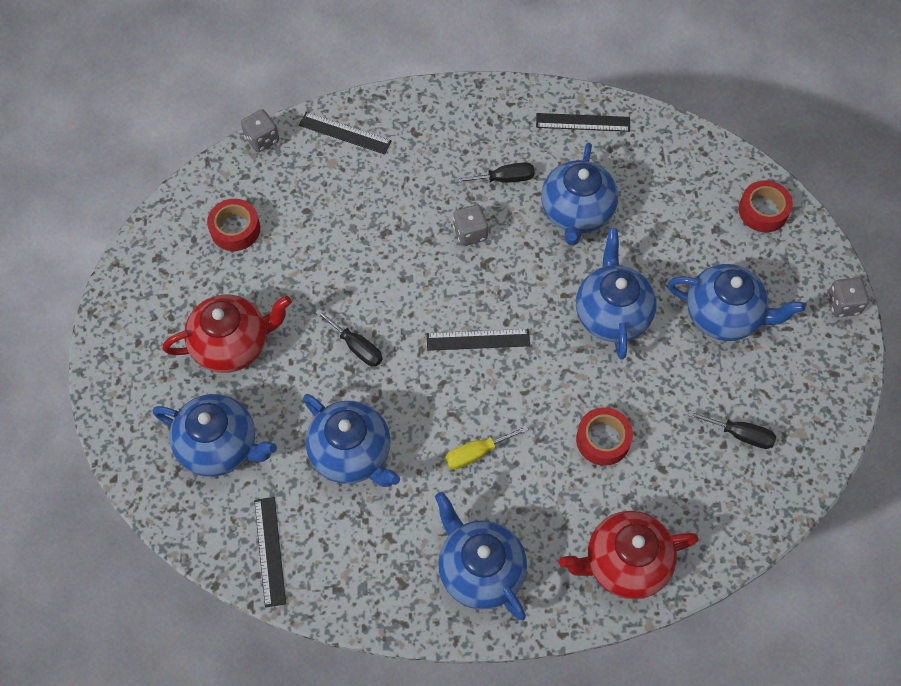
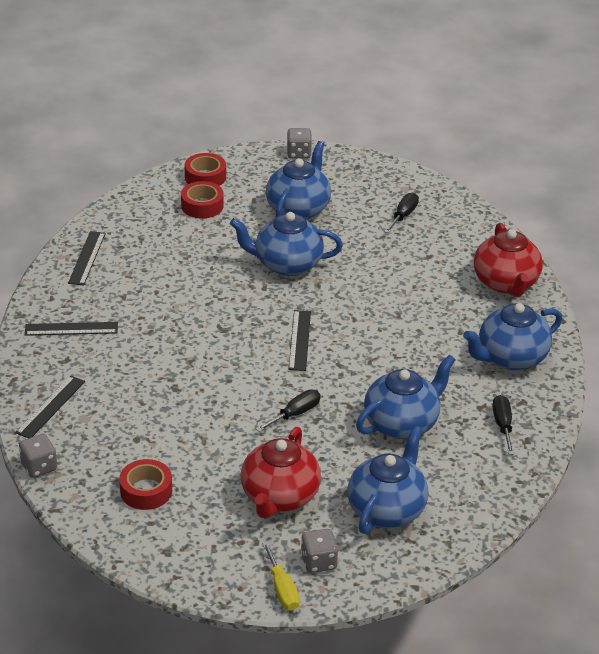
camera: 85 degrees left, 25 degrees down
red teapot [162,295,292,373] -> red teapot turned 150 degrees counterclockwise [241,427,321,519]
black ruler [254,497,286,608] -> black ruler moved to [25,322,118,336]
yellow screwdriver [445,425,529,469] -> yellow screwdriver moved to [262,541,300,611]
grey dice [453,205,488,246] -> grey dice moved to [301,529,338,573]
black screwdriver [454,162,534,183] -> black screwdriver moved to [492,395,514,455]
blue teapot [541,143,618,246] -> none
red tape [576,407,633,466] -> red tape moved to [181,181,224,218]

